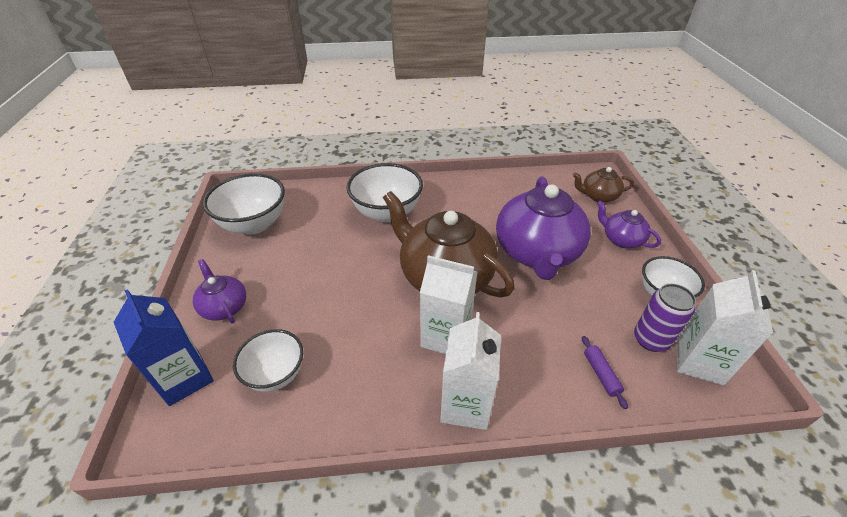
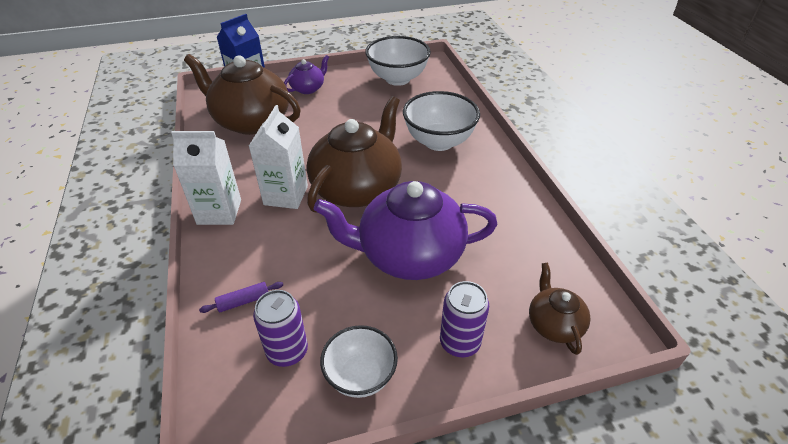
camera: 80 degrees right, 0 degrees up
white bowl [233,329,303,392] -> brown teapot [184,54,301,135]
purple teapot [597,200,661,248] -> purple can [440,281,489,357]
white carton [676,270,773,385] -> none

